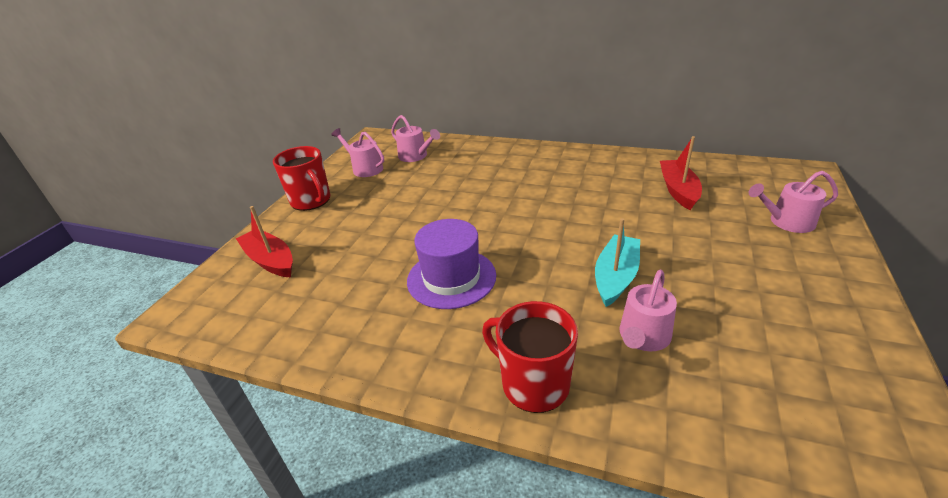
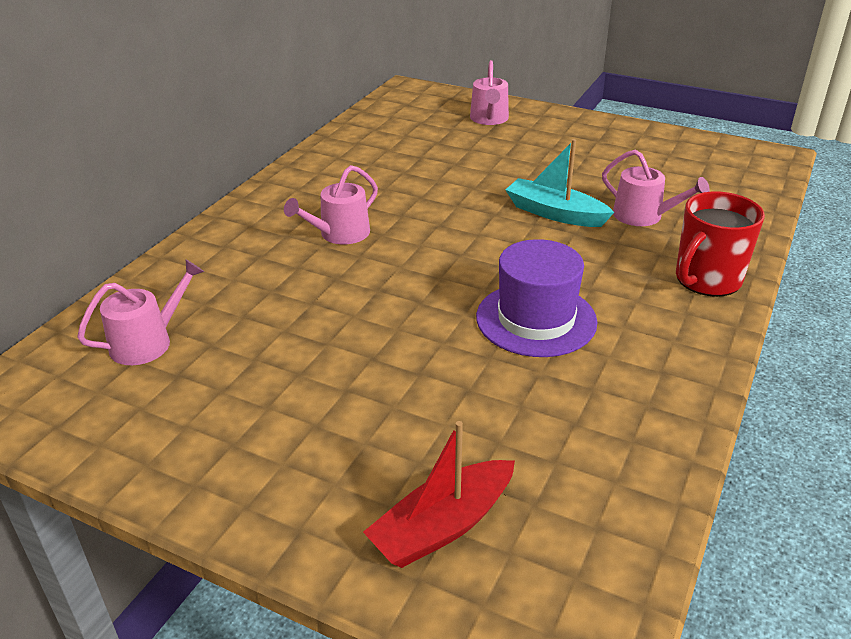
camera: 85 degrees left, 0 degrees up
red mug [273,146,330,211] -> none
pink watering can [331,128,384,177] -> pink watering can moved to [284,165,378,244]
red boat [660,136,702,210] -> none

